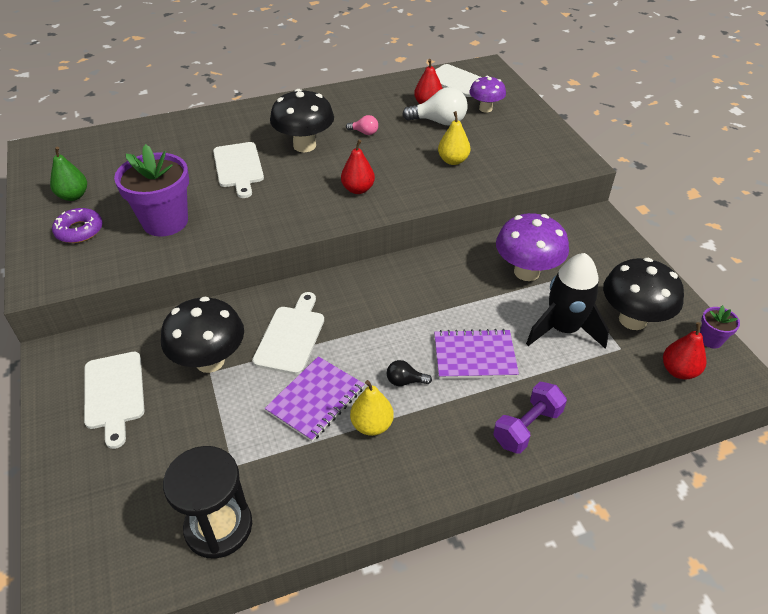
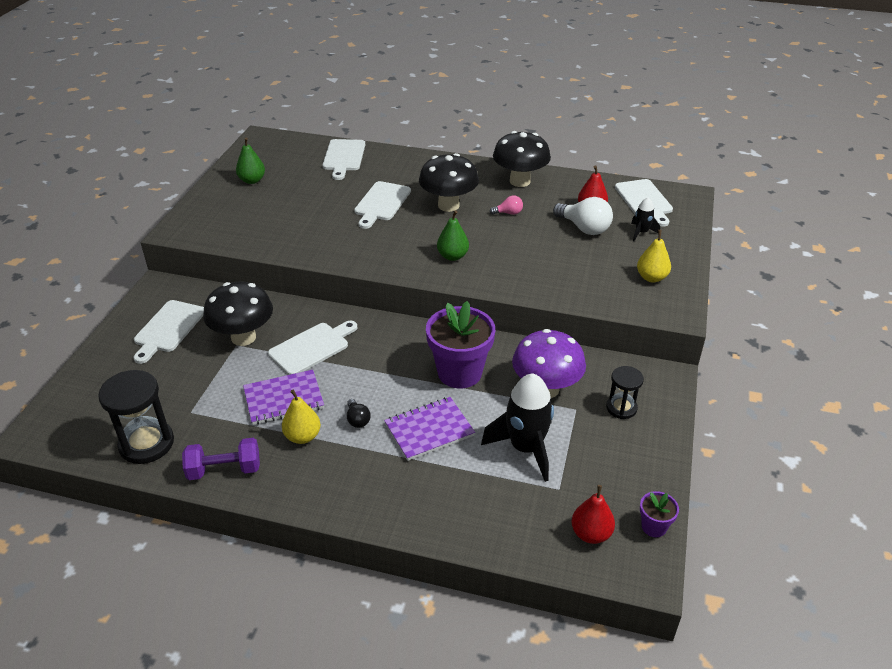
camera: 35 degrees right, 5 degrees down
purple donut [52,208,103,243] -> none
purple flower pot [114,144,189,237] -> purple flower pot moved to [426,301,495,388]
red pear [341,140,375,194] -> green pear [437,210,469,261]
pink light bulb [346,115,378,135] -> pink light bulb turned 60 degrees counterclockwise [489,195,523,215]
black light bulb [387,360,432,386] -> black light bulb turned 150 degrees counterclockwise [347,399,371,428]
purple notebook [434,329,519,379] -> purple notebook turned 60 degrees counterclockwise [384,397,475,461]
yellow pear [438,111,471,165] -> yellow pear moved to [637,230,671,282]
purple mushroom [469,76,506,112] -> black rocket [631,197,660,241]
purple dumbbell [493,382,567,454] -> purple dumbbell moved to [182,438,260,480]
black mushroom [603,258,684,330] -> black mushroom moved to [493,131,551,187]
none -> white cutting board [322,139,365,180]
none -> black hourglass [606,366,644,419]

